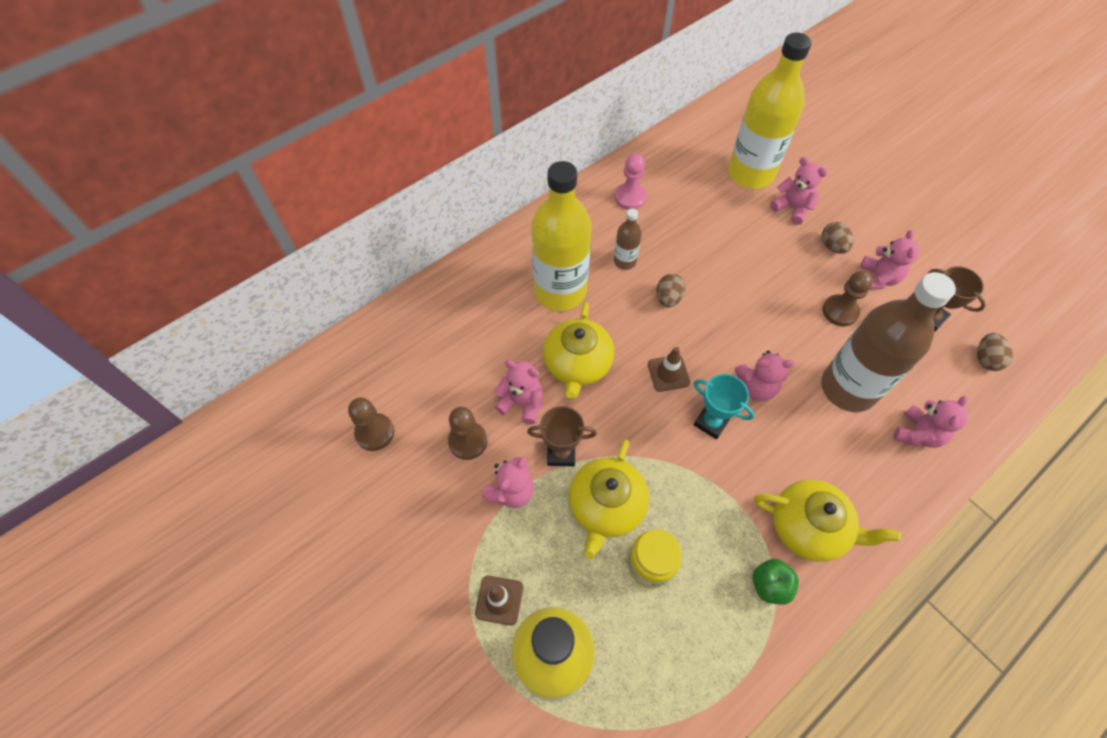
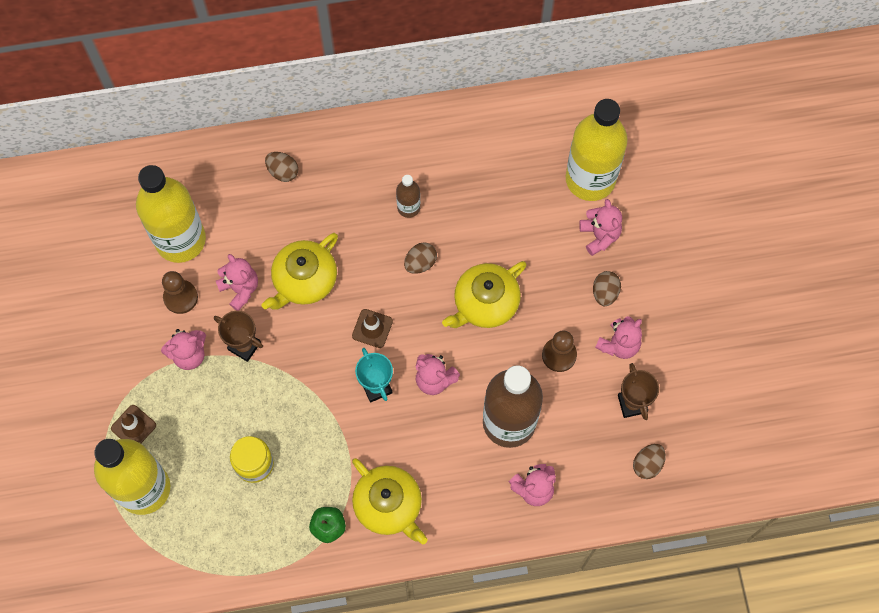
camera: 30 degrees right, 10 degrees up
brown pawn [348,398,394,451] -> none
yellow bottle [531,161,592,311] -> yellow bottle moved to [136,165,206,263]
yellow teapot [569,439,649,559] -> yellow teapot moved to [442,261,527,328]
pink pawn [615,154,647,210] -> none
none -> brown egg [265,152,298,182]

